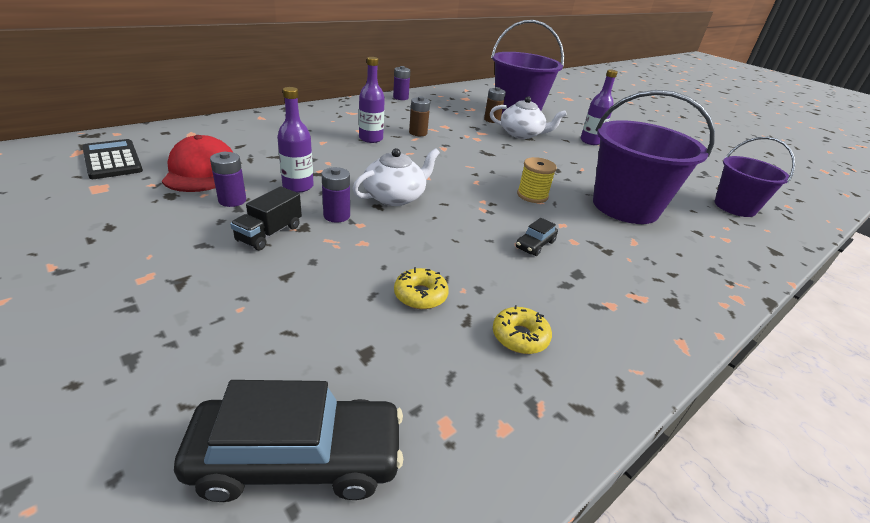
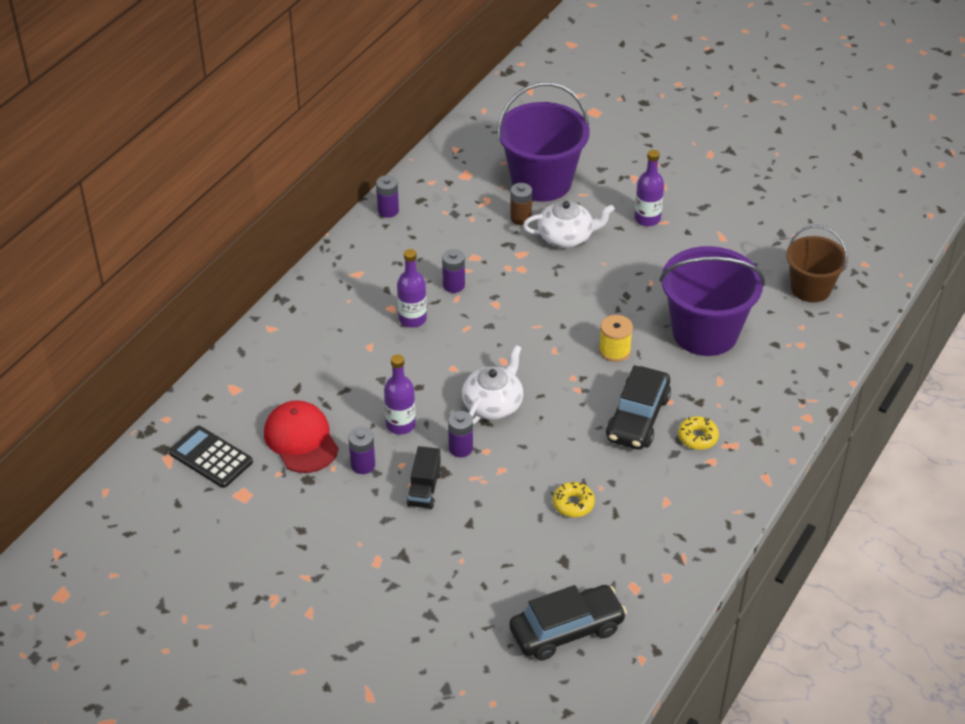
camera: 15 degrees left, 10 degrees up
brown battery [409,97,430,136] -> purple battery [442,249,465,293]
yellow donut [493,305,552,354] -> yellow donut moved to [678,416,719,450]
black car [516,218,558,256] -> black car [606,365,671,450], size x2.10
purple bucket [715,137,795,217] -> brown bucket [786,225,848,303]

